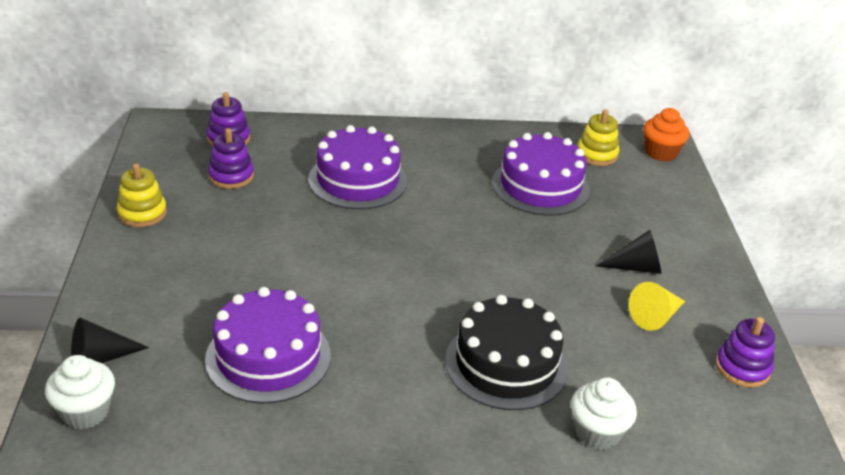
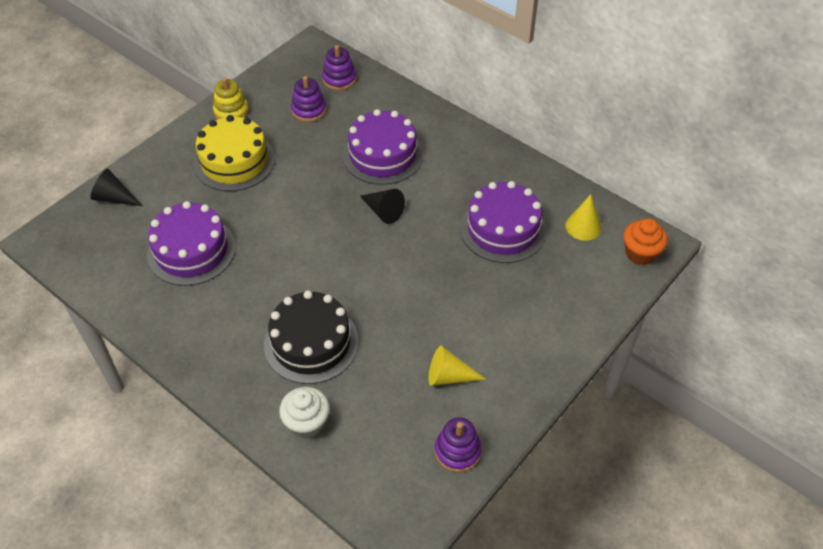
camera: 45 degrees right, 15 degrees up
white cupcake [45,355,115,429] -> none
yellow stacking toy [577,109,619,166] -> yellow cone [566,194,602,241]
black cone [596,230,661,274] -> black cone moved to [360,189,405,224]
none -> yellow cake [194,115,275,191]

